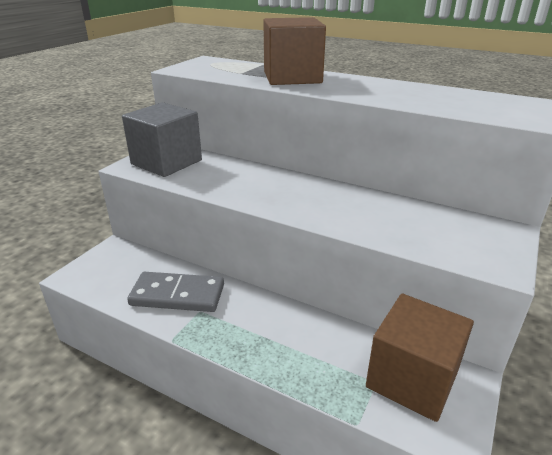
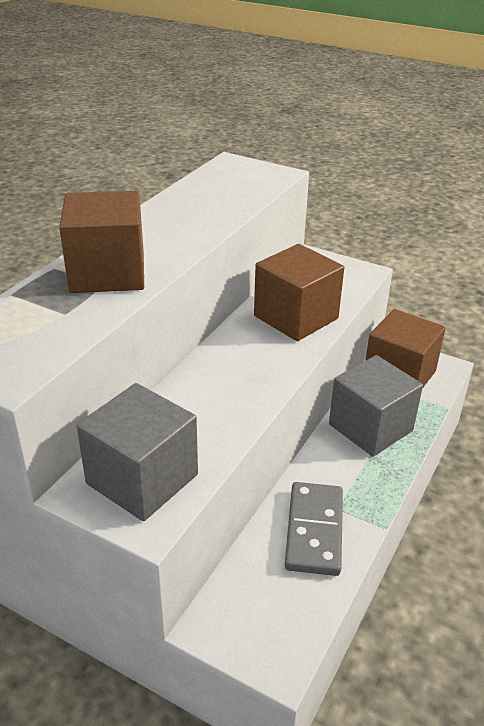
camera: 90 degrees left, 5 degrees up
none -> brown cube [254,244,344,341]
none -> grey cube [329,355,423,456]

